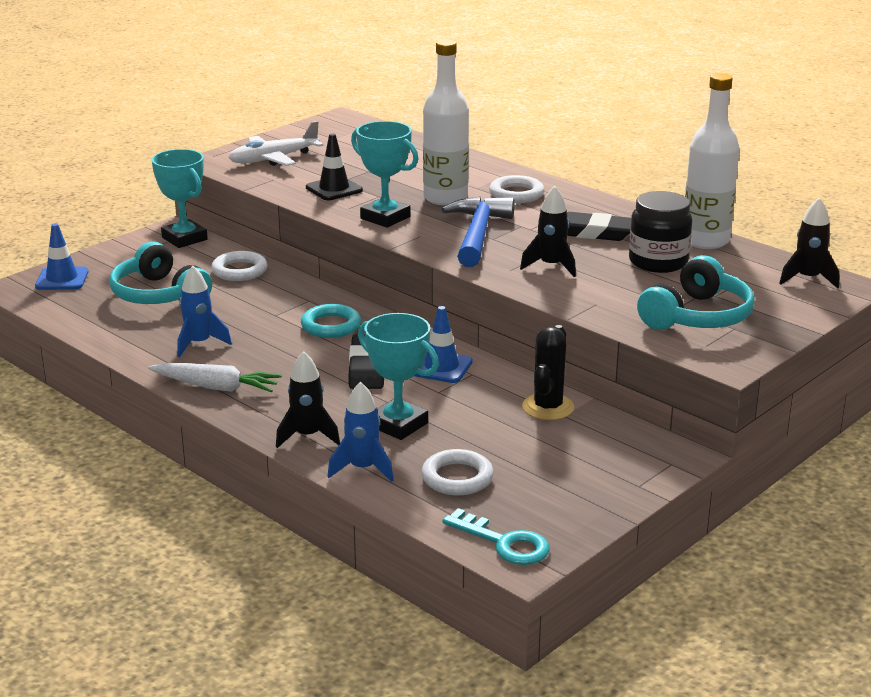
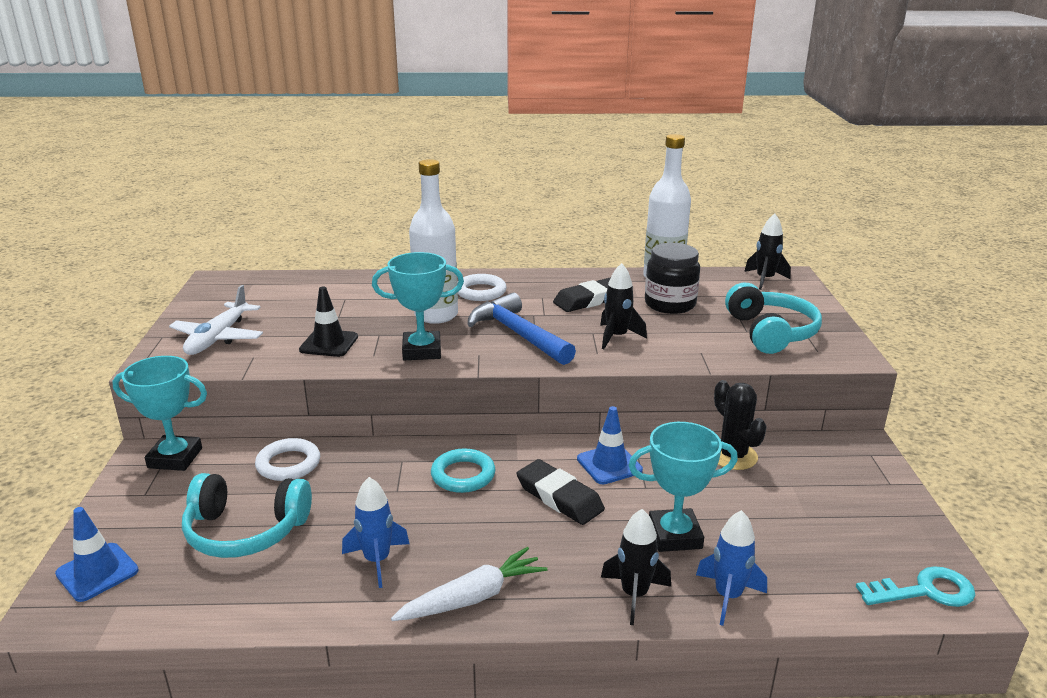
camera: 45 degrees left, 0 degrees up
white ring [422,449,494,495] -> none

